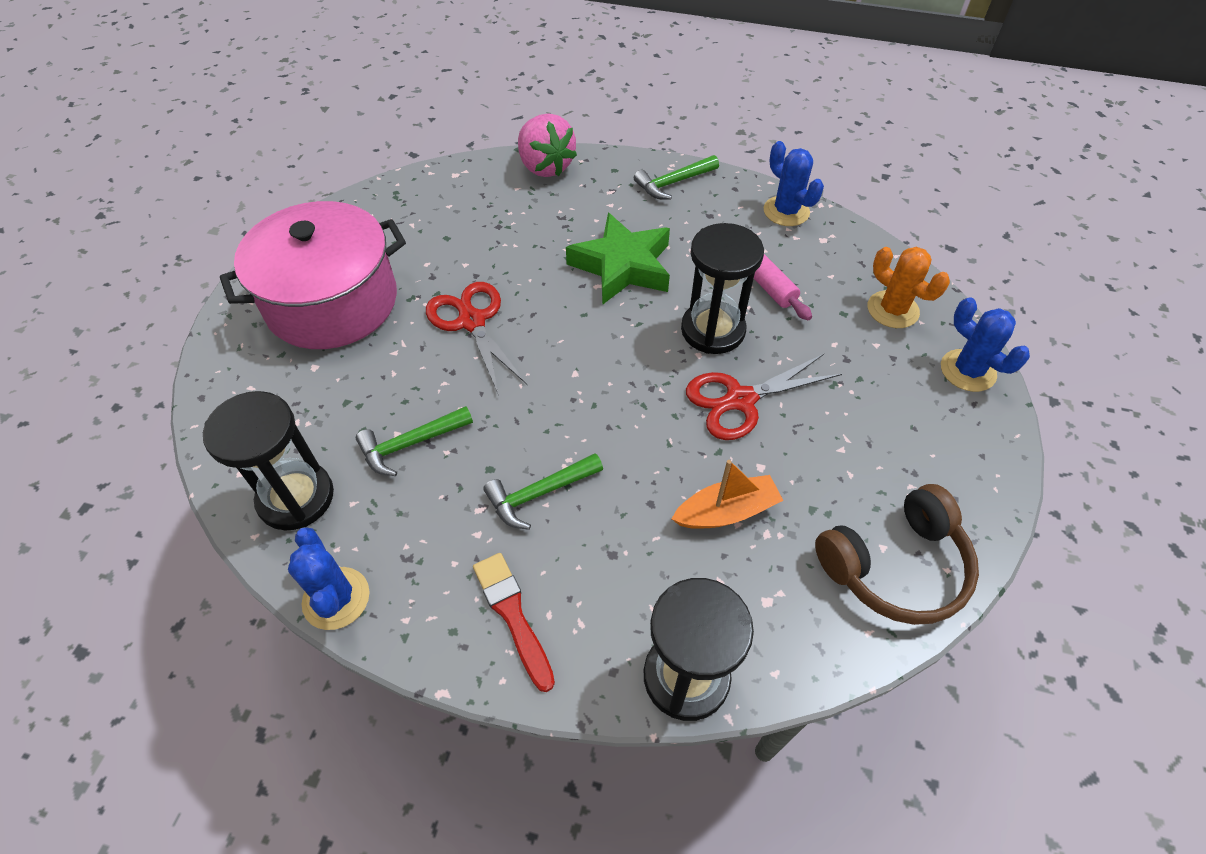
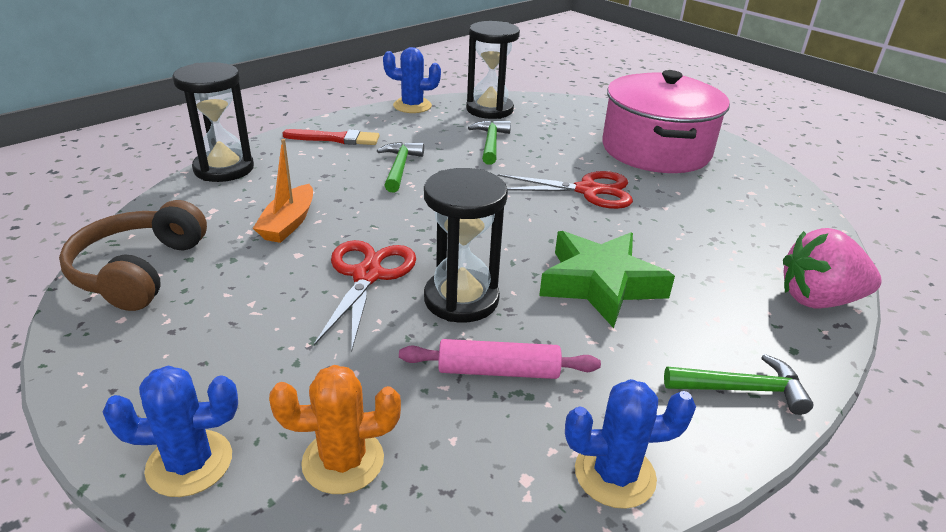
camera: 120 degrees right, 20 degrees down
green hammer [634,155,719,200] -> green hammer turned 90 degrees clockwise [664,354,813,415]

